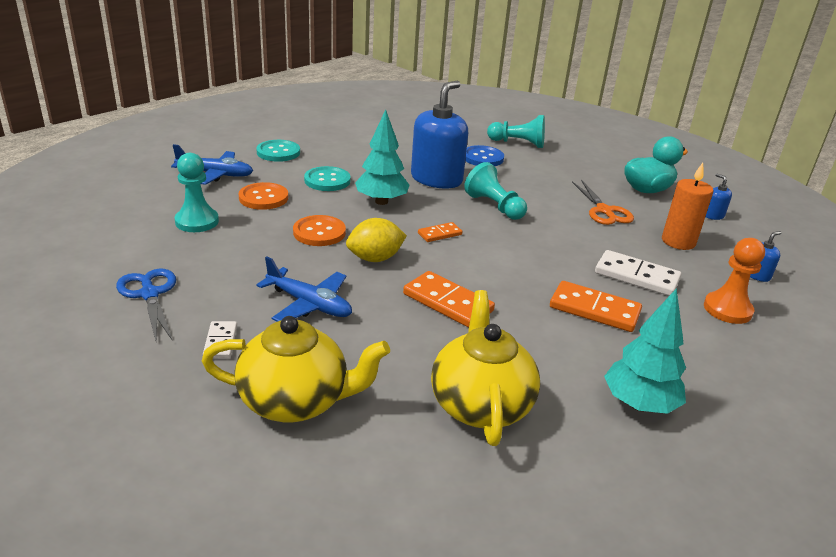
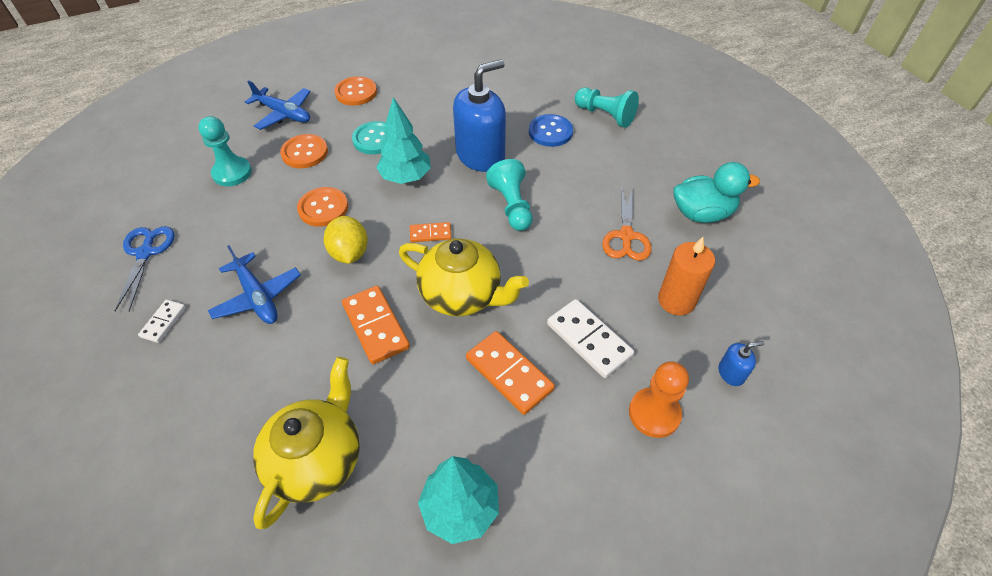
camera: 25 degrees right, 20 degrees up
yellow teapot [202,316,390,422] -> yellow teapot moved to [399,238,529,316]
turquoise button [256,140,300,162] -> orange button [334,76,377,106]
yellow lemon [346,218,407,262] -> yellow lemon turned 75 degrees clockwise [324,216,368,264]
blue soap dispenser [705,174,732,220] -> none

